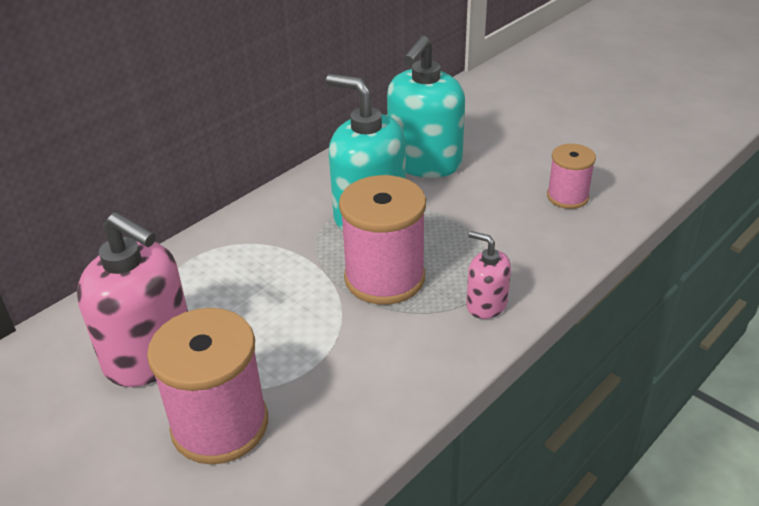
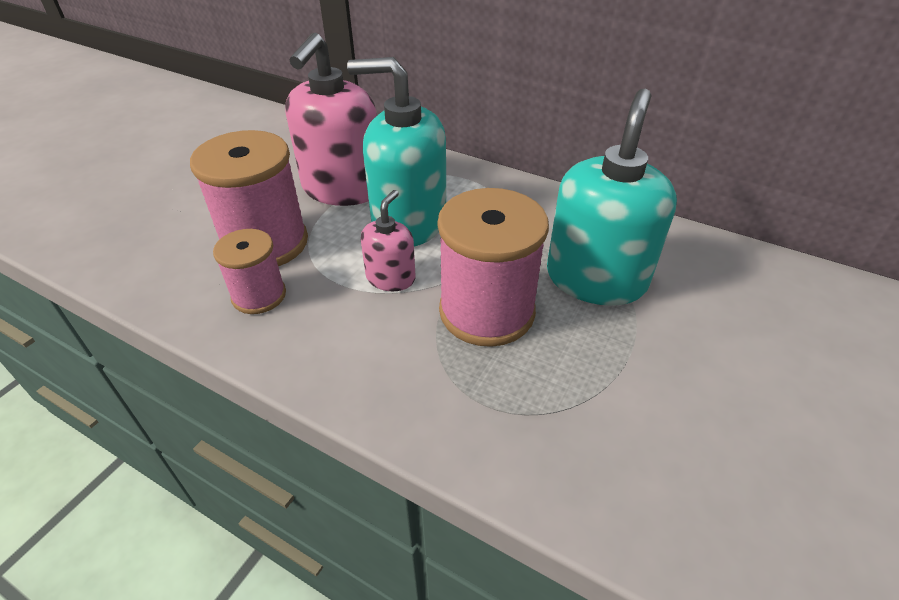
camera: 75 degrees right, 5 degrees up
turquoise soap dispenser [387,36,465,178] -> turquoise soap dispenser moved to [347,57,446,247]
pink soap dispenser [466,231,511,319] -> pink soap dispenser moved to [361,190,416,291]
pink spool [547,143,596,209] -> pink spool moved to [213,229,286,314]

